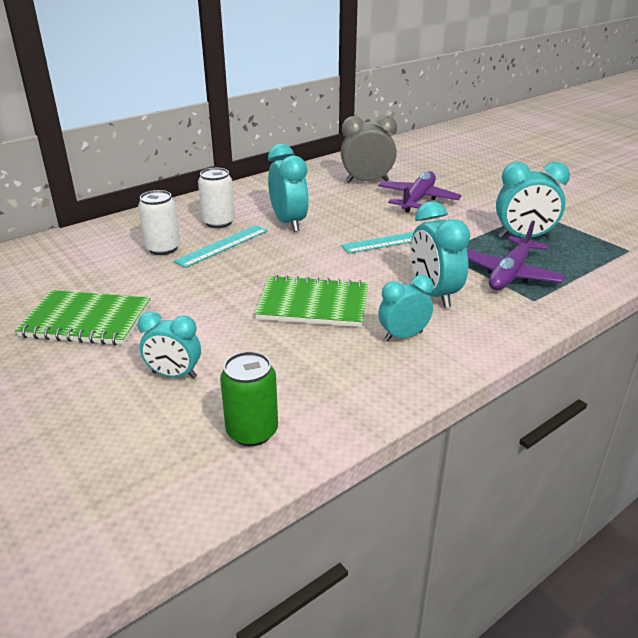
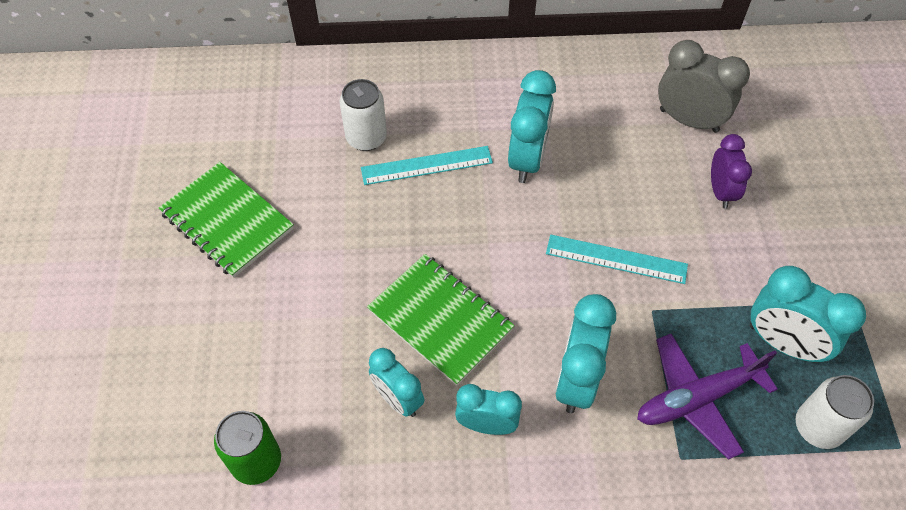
camera: 35 degrees right, 25 degrees up
turquoise clock [138,312,201,379] -> turquoise clock moved to [369,348,424,417]
white can [198,168,235,228] -> white can moved to [796,375,874,449]
purple plane [378,171,462,212] -> purple clock [711,134,752,209]

